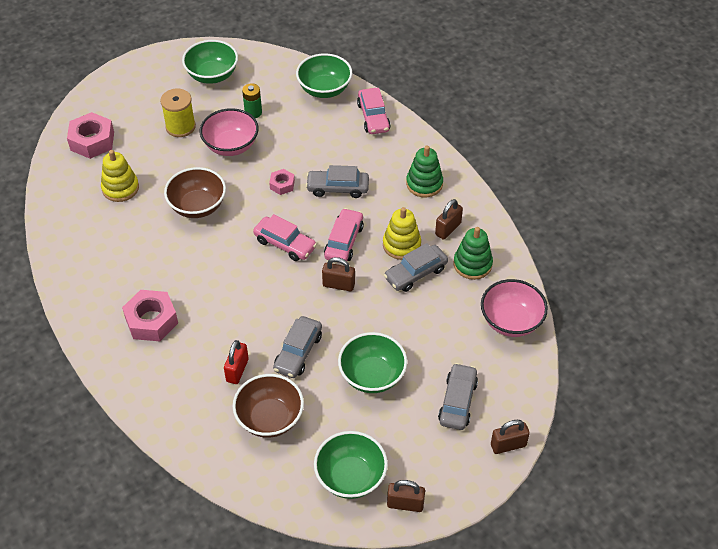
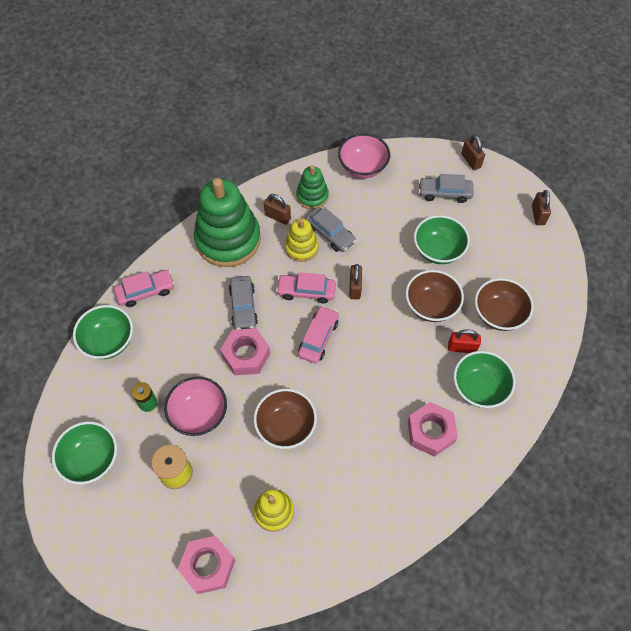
camera: 100 degrees left, 10 degrees up
pink nut [269,169,295,195] -> pink nut [220,328,270,375], size x1.84
grey car [273,316,322,378] -> brown bowl [406,270,464,322]
green bowl [314,431,388,499] -> green bowl moved to [454,351,515,408]
green stacking toy [406,146,443,197] -> green stacking toy [194,178,261,267], size x1.97

